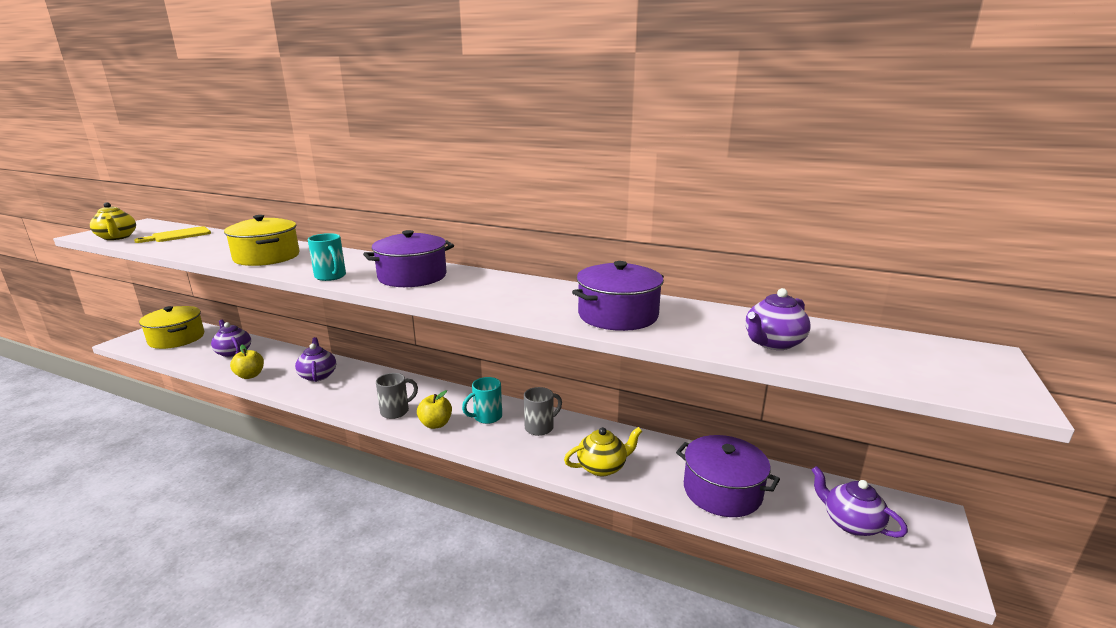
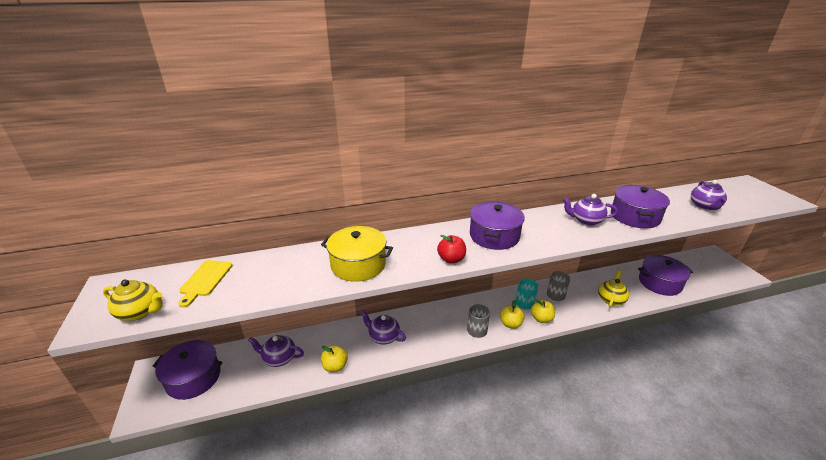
camera: 40 degrees left, 10 degrees up
yellow pot [139,306,204,349] -> purple pot [153,340,222,400]
turquoise mug [308,233,346,281] -> red apple [437,235,466,264]
purple teapot [811,466,908,538] -> purple teapot moved to [562,194,618,226]
none -> yellow apple [531,300,555,323]

